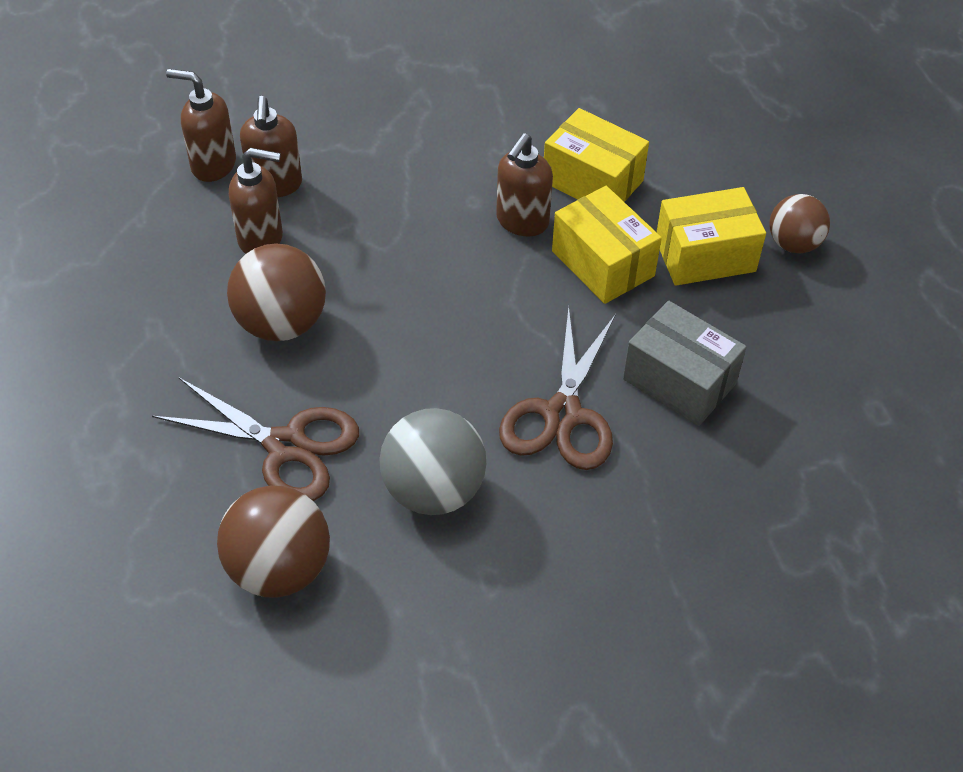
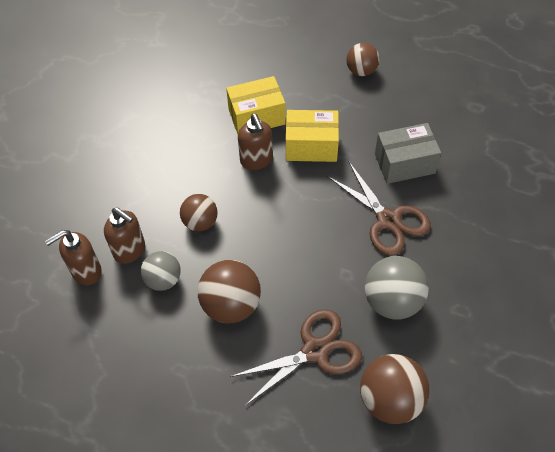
camera: 50 degrees left, 5 degrees up
brown soap dispenser [229,148,283,254] -> grey ball [141,251,181,291]
yellow box [657,187,766,286] -> none
none -> brown ball [180,194,218,231]

